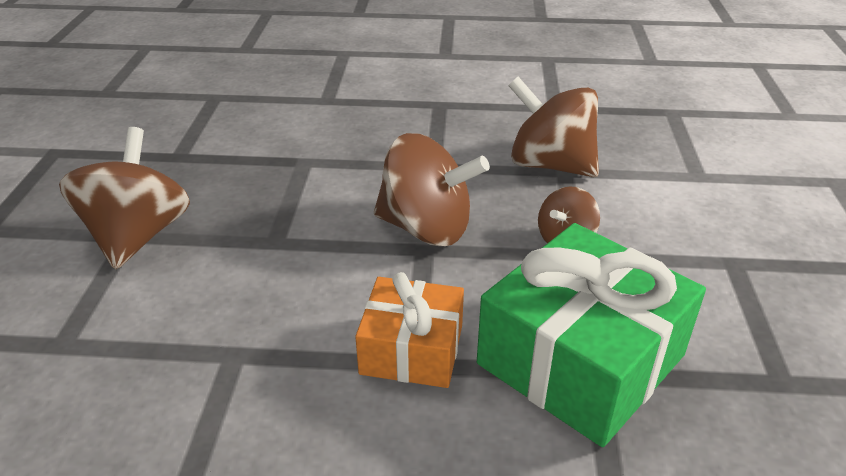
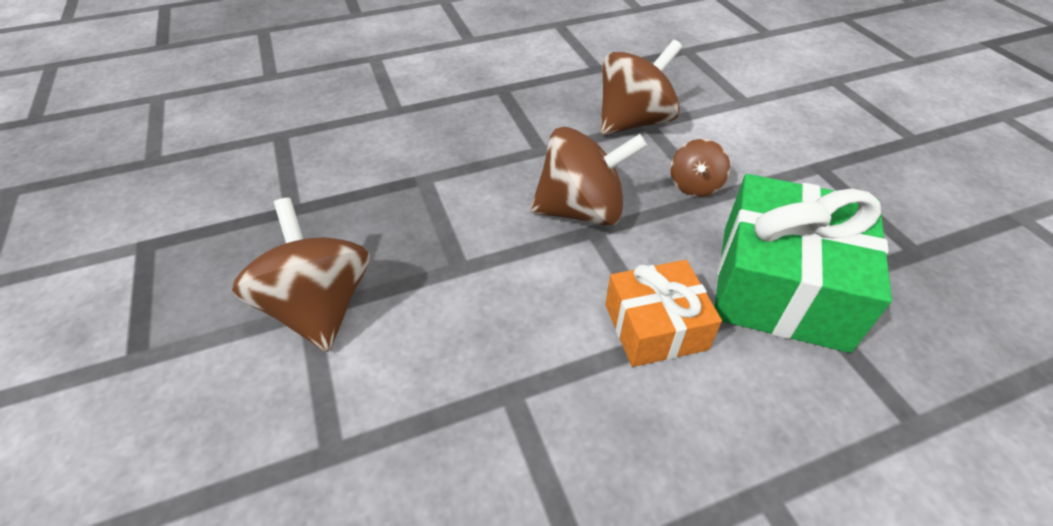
camera: 25 degrees left, 10 degrees up
brown spinning top [508,77,599,177] -> brown spinning top turned 135 degrees clockwise [601,39,682,135]

